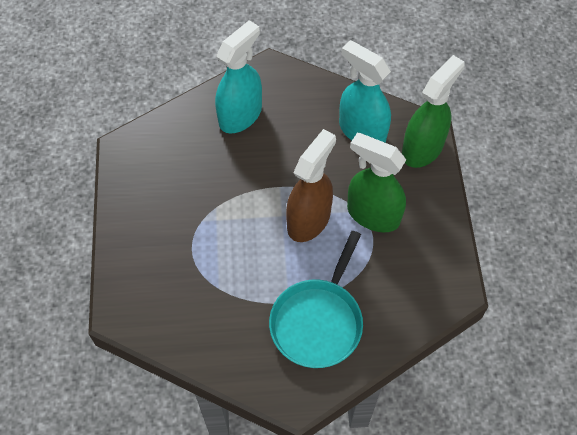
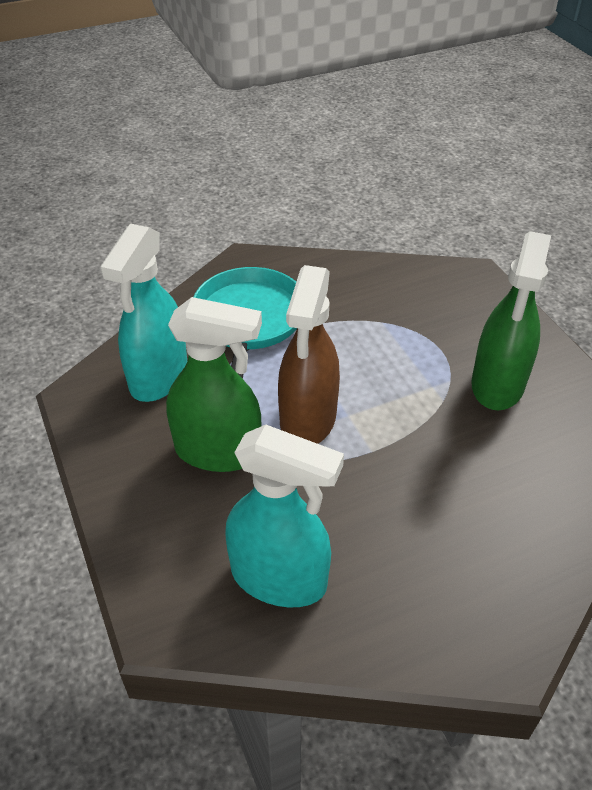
camera: 160 degrees right, 15 degrees down
turquoise spray bottle [215,20,262,134] -> turquoise spray bottle moved to [100,224,187,402]
green spray bottle [402,55,465,168] -> green spray bottle moved to [471,231,551,410]

